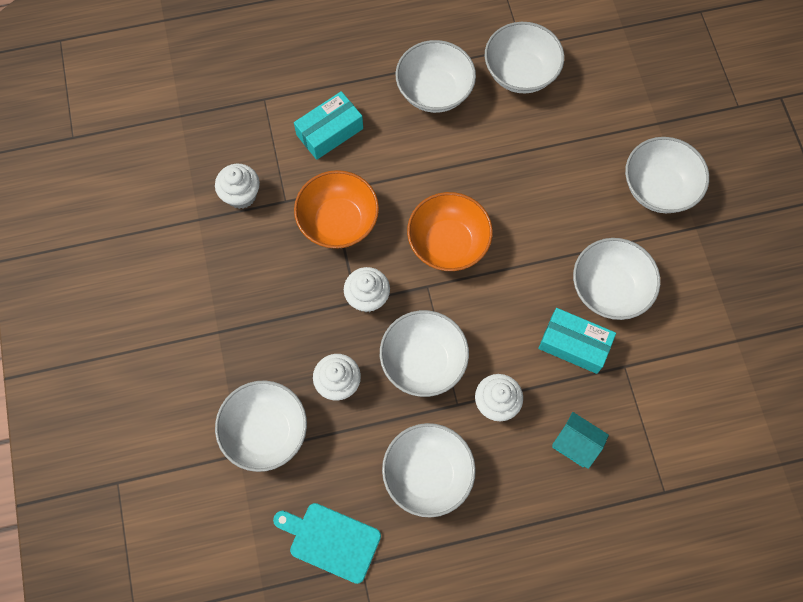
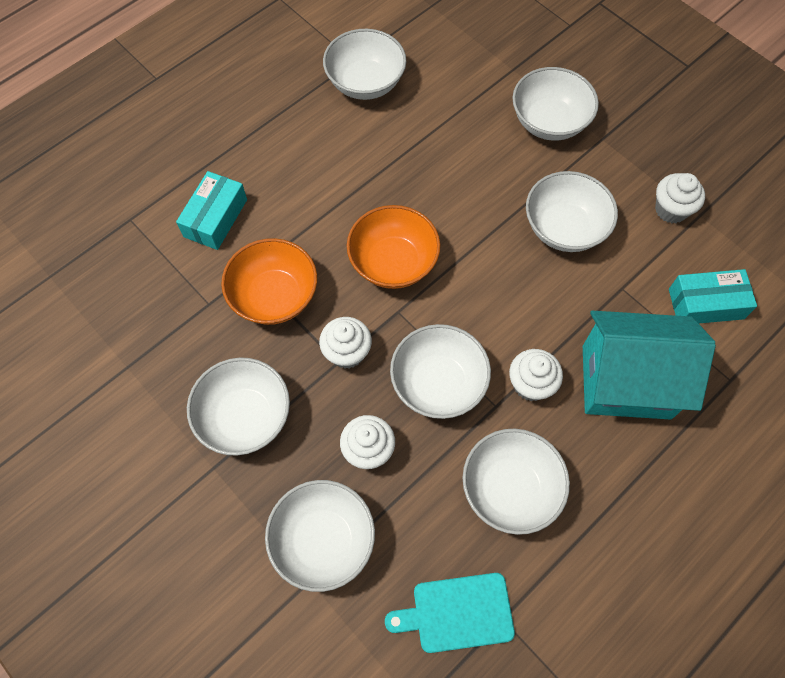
camera: 30 degrees left, 5 degrees down
white cupcake [215,164,260,209] -> white cupcake moved to [655,173,705,223]
white bowl [396,40,476,113] -> white bowl moved to [187,358,290,456]
turquoise box [538,308,616,374] -> turquoise box moved to [669,269,757,323]
turquoise house [552,412,609,469] -> turquoise house [583,311,716,420], size x2.17

